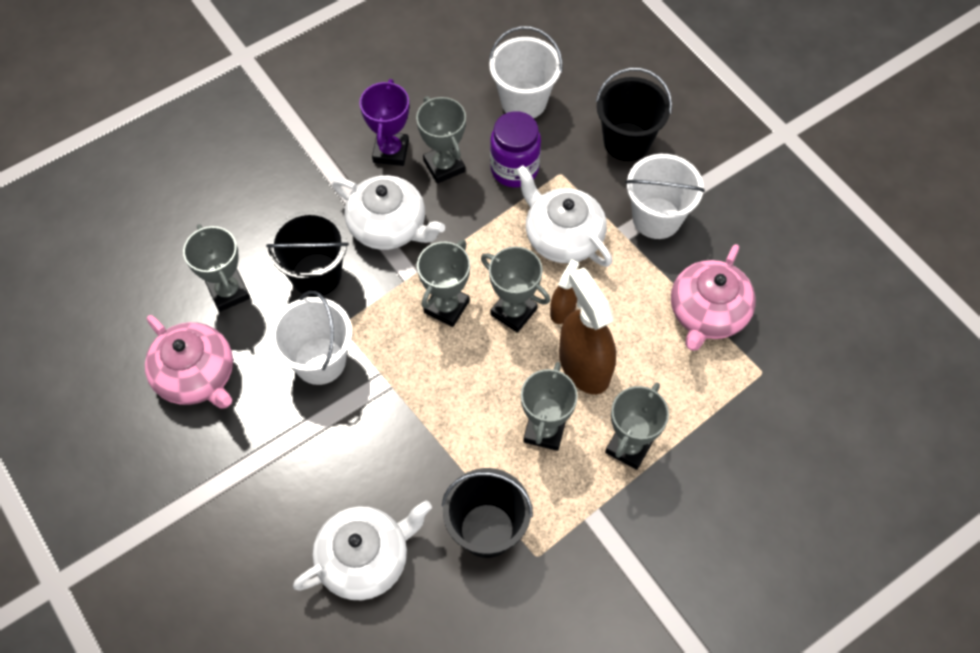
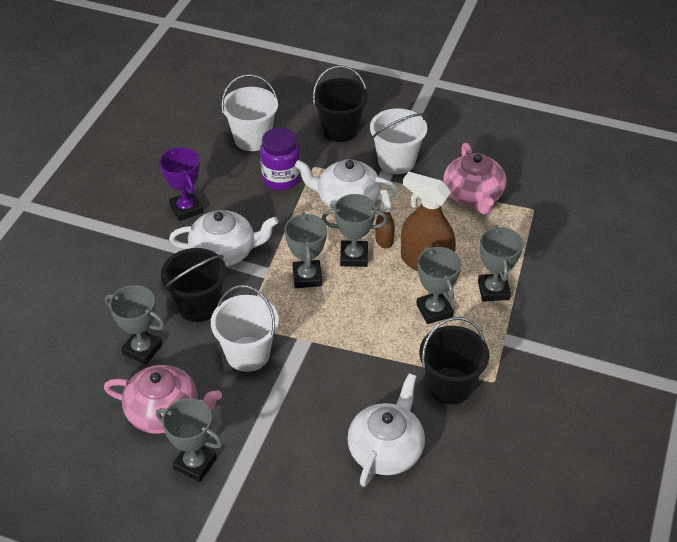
camera: 35 degrees left, 15 degrees down
grey trophy [416,96,466,184] -> grey trophy moved to [156,398,222,482]

